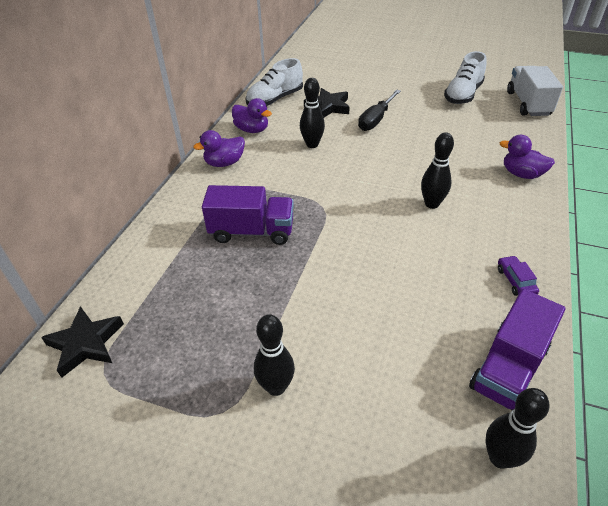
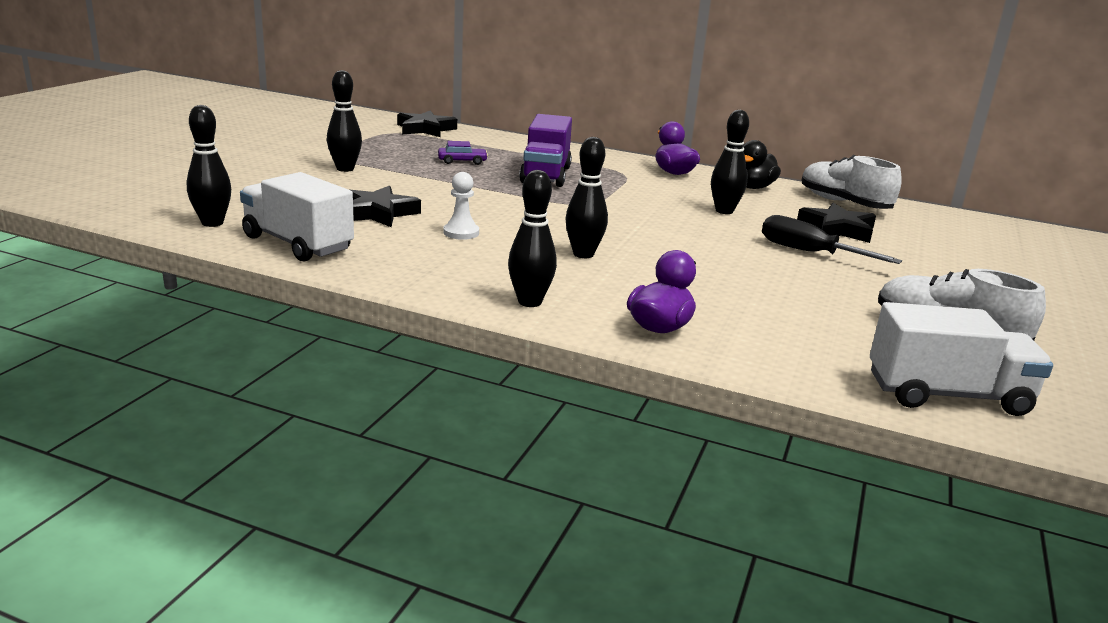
camera: 90 degrees right, 20 degrees down
purple duck [232,98,272,133] -> black duck [743,140,781,189]
purple truck [469,289,565,410] -> white truck [240,172,354,262]
purple car [498,255,539,296] -> purple car moved to [438,141,488,165]
none -> black star [348,186,421,227]
none -> white pawn [444,172,479,240]
none -> black bowling pin [508,170,557,307]

